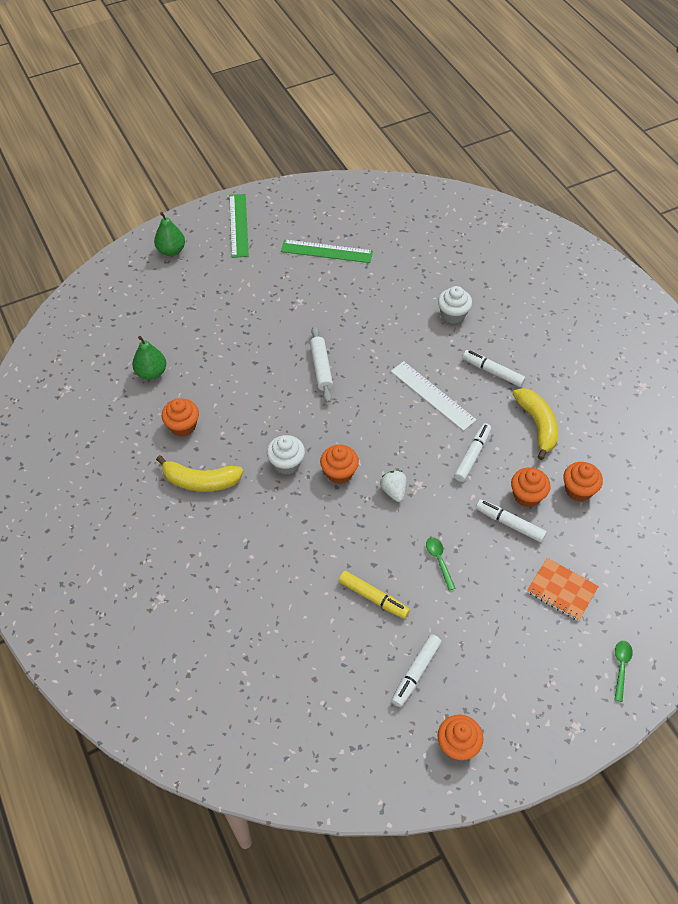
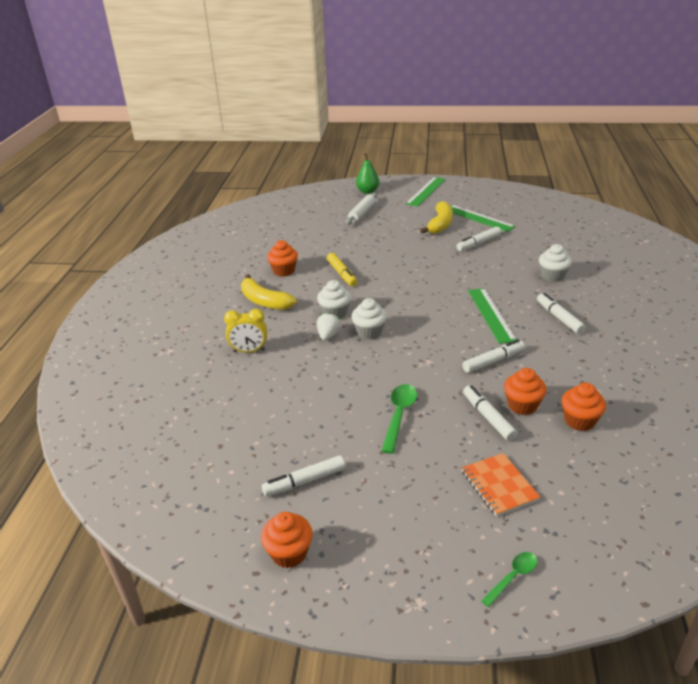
camera: 35 degrees right, 20 degrees down
green pear [132,336,166,380] -> none
white rolling pin [310,326,333,403] -> white rolling pin moved to [346,193,377,225]
orange cupcake [320,445,359,484] -> white cupcake [351,298,387,339]
yellow marker [339,571,410,619] -> yellow marker moved to [327,253,357,286]
white strawberry [380,470,407,502] -> white strawberry moved to [317,312,341,341]
white ruler [391,361,477,431] -> green ruler [468,288,517,344]
green spoon [426,537,455,590] -> green spoon [382,384,417,454], size x1.57
yellow banana [513,388,558,460] -> yellow banana moved to [420,201,453,234]
none -> yellow clock [224,309,267,353]
none -> white marker [457,227,501,251]

